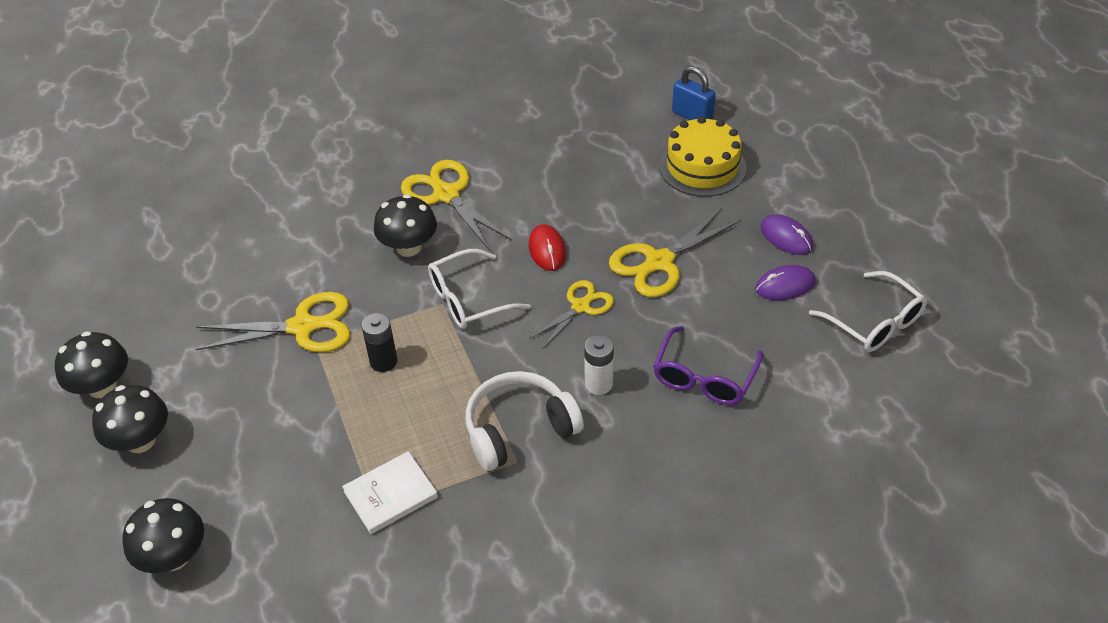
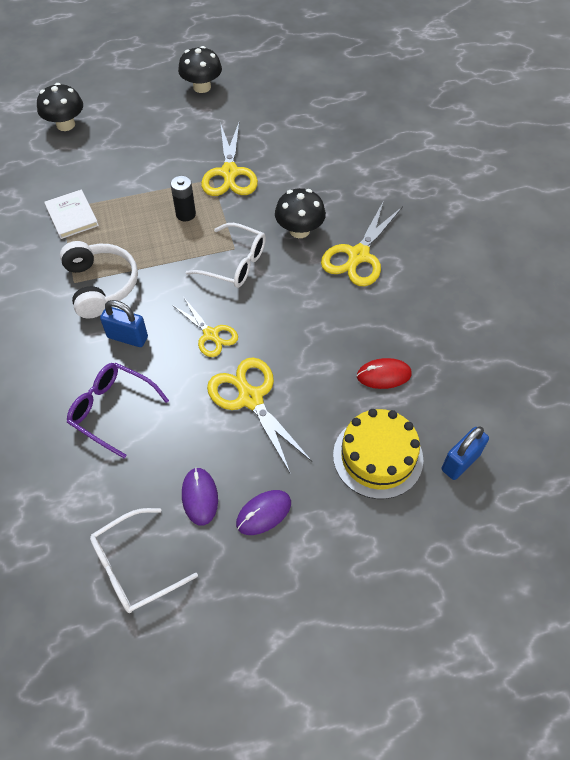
camera: 95 degrees right, 10 degrees up
black mushroom [92,385,168,453] -> none
yellow scissors [401,160,512,251] -> yellow scissors turned 150 degrees clockwise [321,201,403,286]
white glasses [428,249,531,329] -> white glasses turned 135 degrees clockwise [185,223,266,288]
red mouse [529,224,566,271] -> red mouse moved to [357,358,412,389]
white battery [584,335,614,395] -> blue padlock [100,300,148,347]

